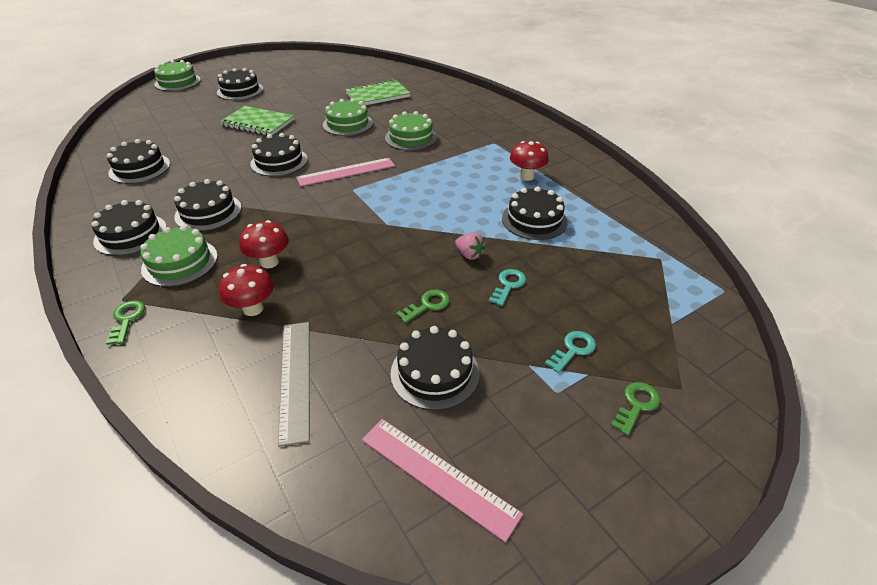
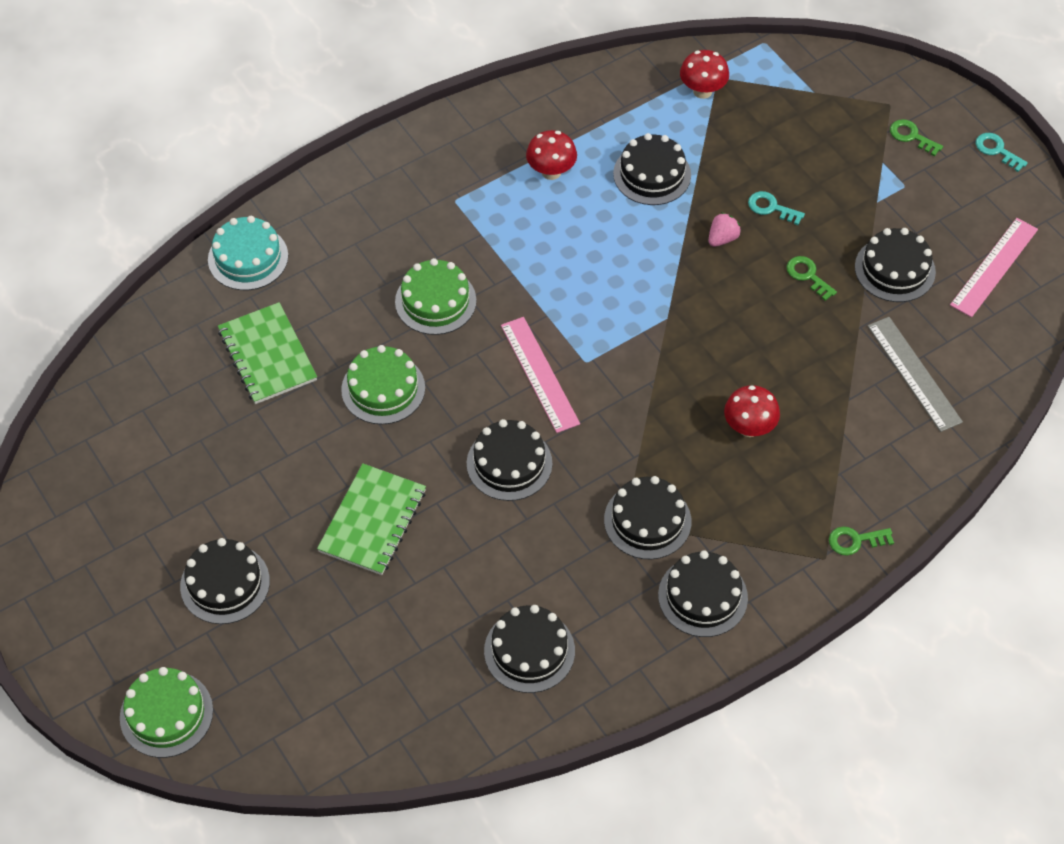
camera: 90 degrees left, 15 degrees up
green cake [140,225,218,287] -> none
red mushroom [219,264,274,316] -> red mushroom moved to [680,50,729,99]
grey ruler [278,322,310,447] -> grey ruler turned 75 degrees clockwise [868,317,963,432]
turquoise key [545,331,596,373] -> turquoise key moved to [976,133,1028,172]
none -> turquoise cake [208,216,288,290]

